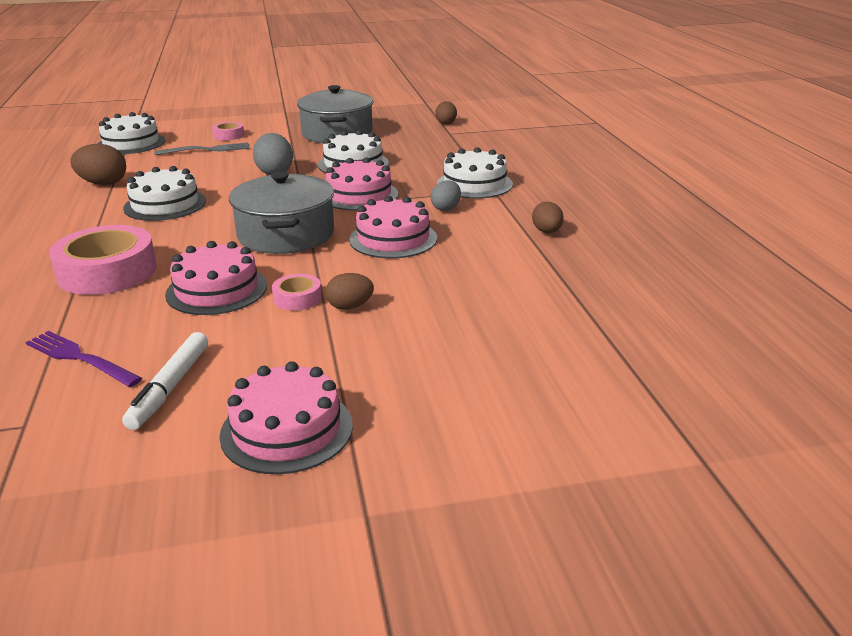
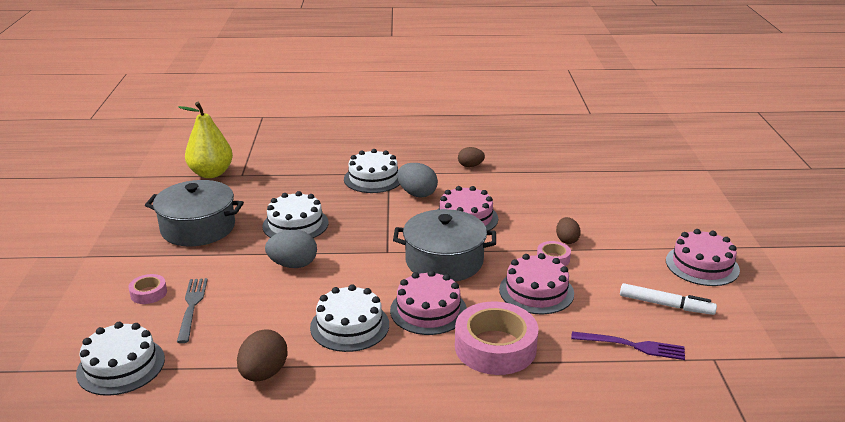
camera: 80 degrees left, 0 degrees up
purple fork [25,331,142,387] -> purple fork turned 120 degrees counterclockwise [571,331,685,360]
pink cake [326,157,398,211] -> pink cake moved to [390,270,467,335]
grey egg [431,180,461,211] -> grey egg [397,163,438,197], size x1.54
brown egg [436,101,457,125] -> yellow pear [178,102,233,178]

